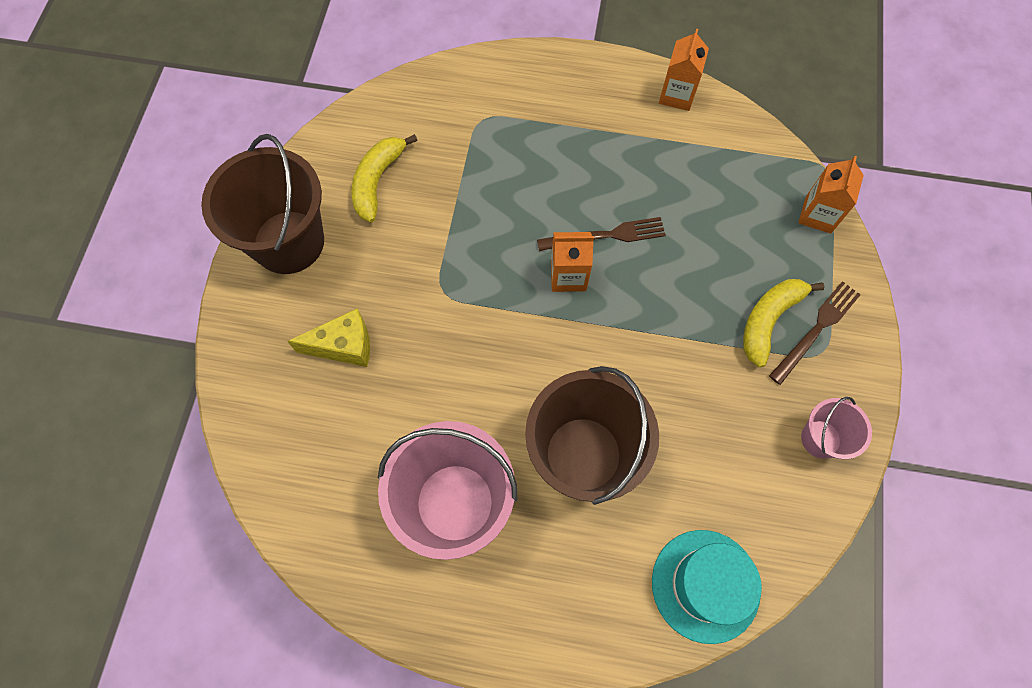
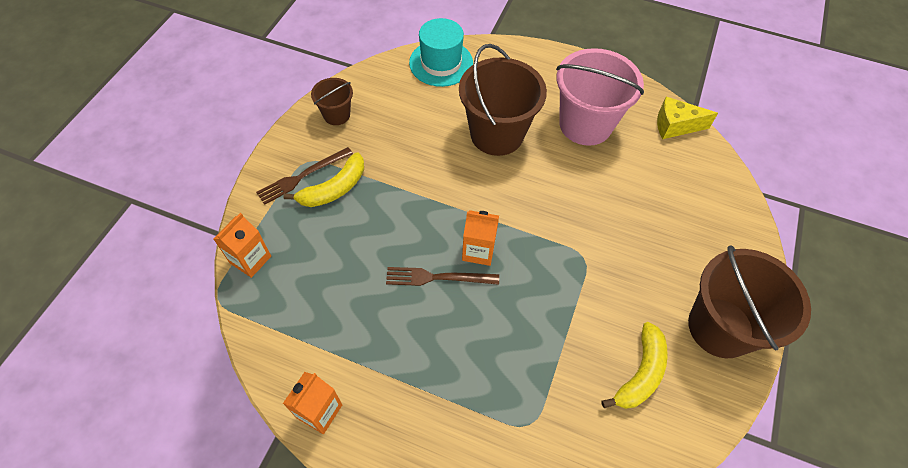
camera: 170 degrees left, 10 degrees down
yellow cheese [287,309,370,367] -> yellow cheese moved to [657,97,718,139]
pink bucket [801,397,872,459] -> brown bucket [311,78,353,125]

